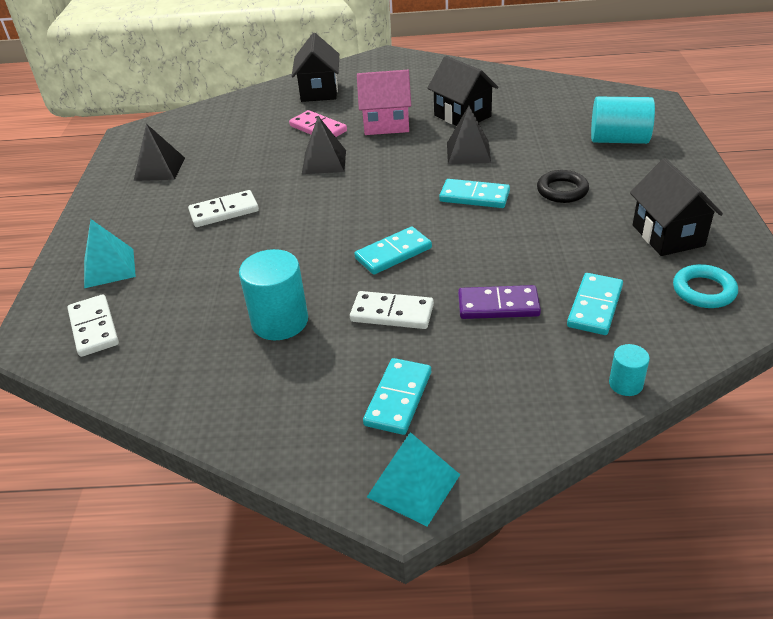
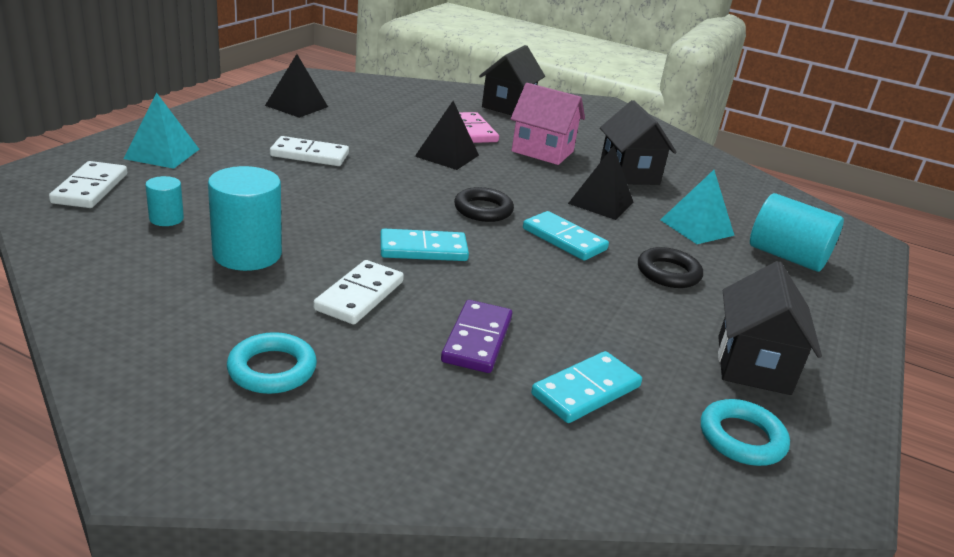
camera: 20 degrees right, 10 degrees down
white domino [350,291,434,329] -> white domino turned 75 degrees clockwise [313,260,404,324]
turquoise domino [363,358,431,435] -> turquoise ring [227,332,317,394]
turquoise pyramid [367,432,460,526] -> turquoise pyramid moved to [660,170,735,244]
purple domino [458,285,541,319] -> purple domino turned 75 degrees clockwise [441,300,512,373]
turquoise cylinder [609,344,650,396] -> turquoise cylinder moved to [145,176,184,226]
none -> black ring [454,187,514,222]

